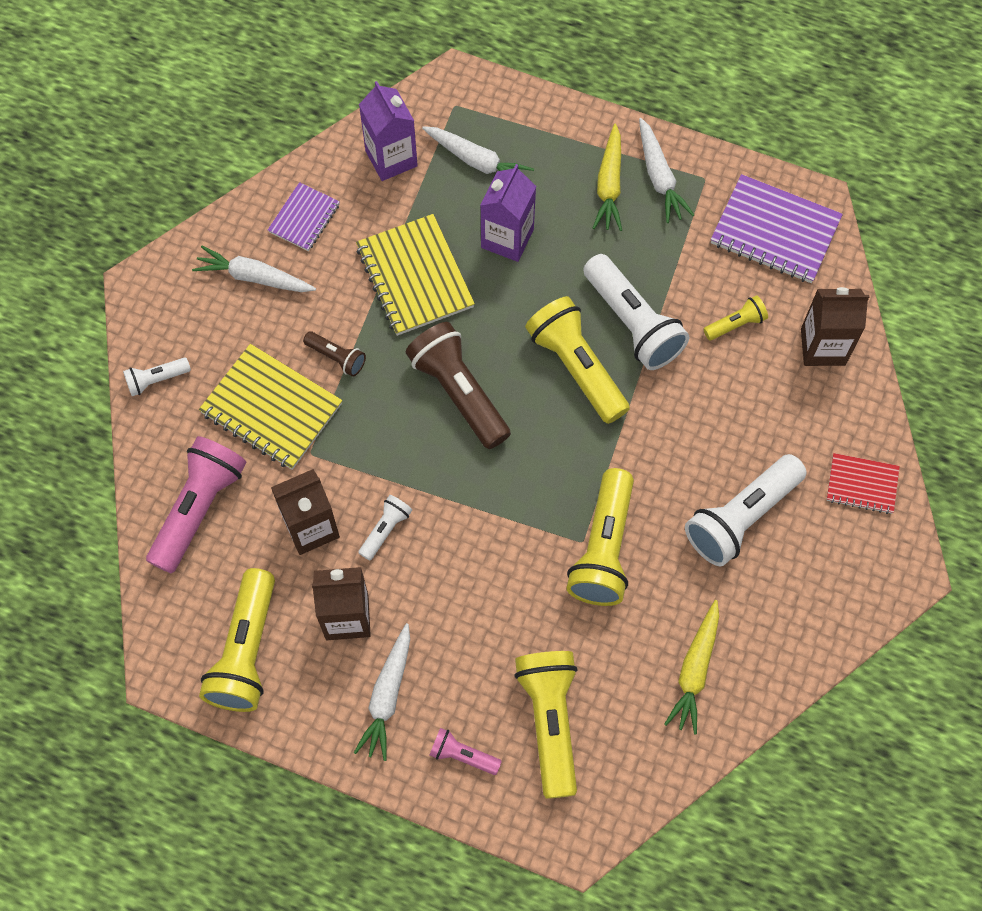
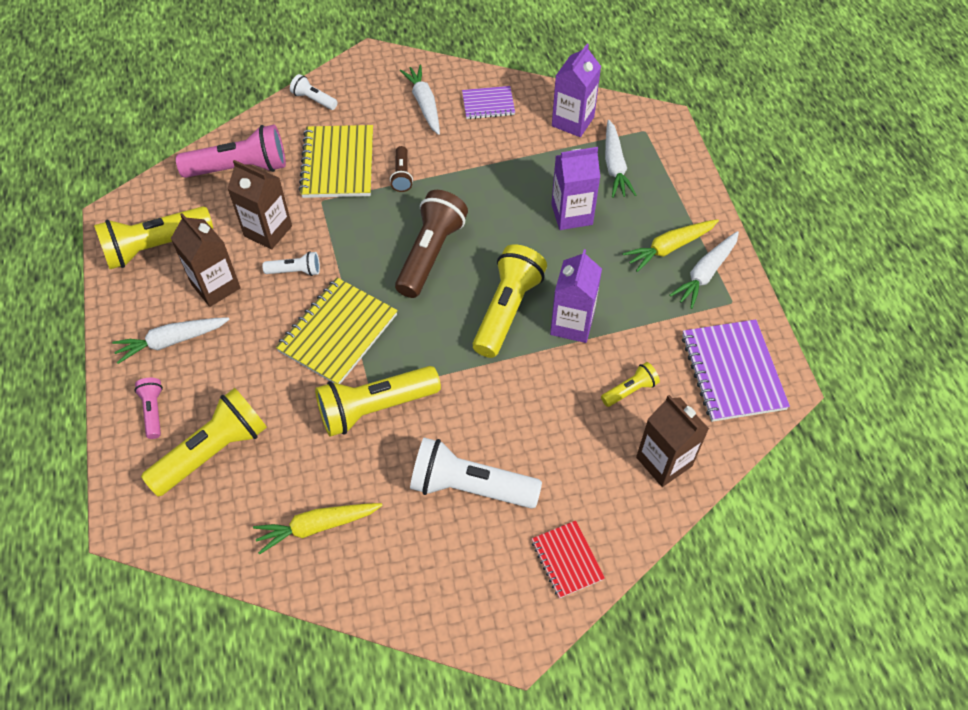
camera: 55 degrees right, 10 degrees down
yellow notebook [356,214,475,336] -> yellow notebook moved to [276,278,398,384]
white flashlight [583,254,689,370] -> purple carton [550,249,602,343]
yellow flashlight [704,295,768,341] -> yellow flashlight turned 60 degrees counterclockwise [601,362,660,407]

